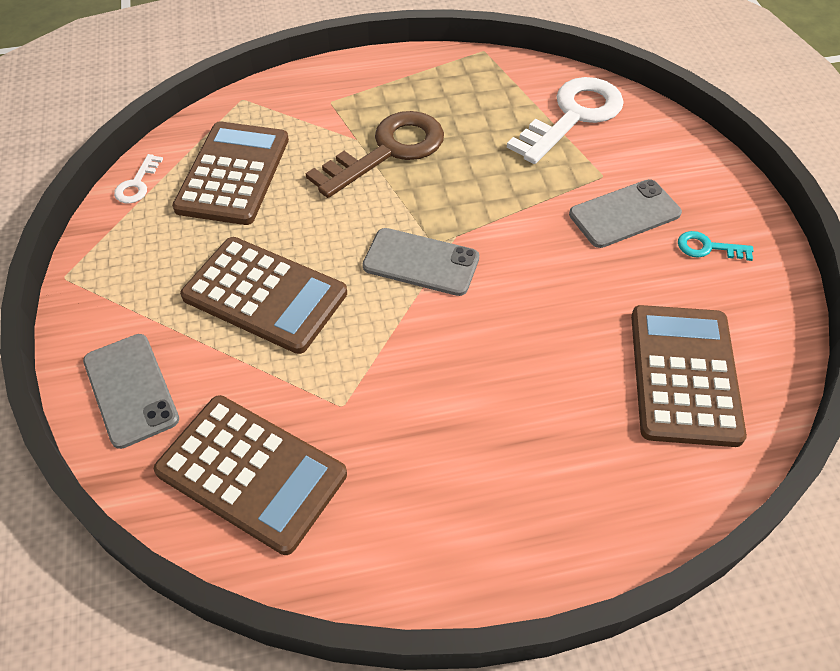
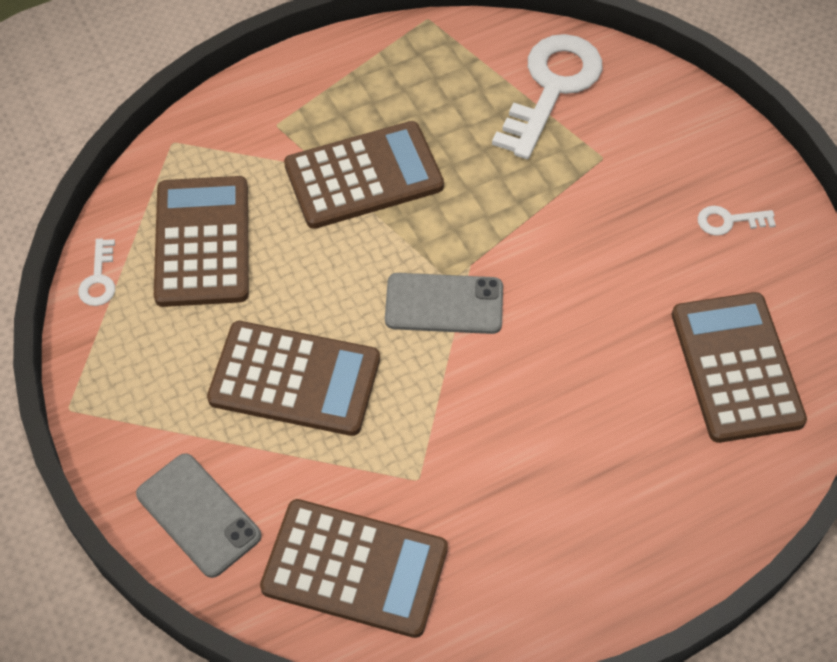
camera: 15 degrees left, 5 degrees up
brown key [306,111,444,198] -> brown calculator [284,121,444,229]
grey phone [569,179,682,248] -> none
turquoise key [678,231,754,261] -> white key [698,206,776,236]

